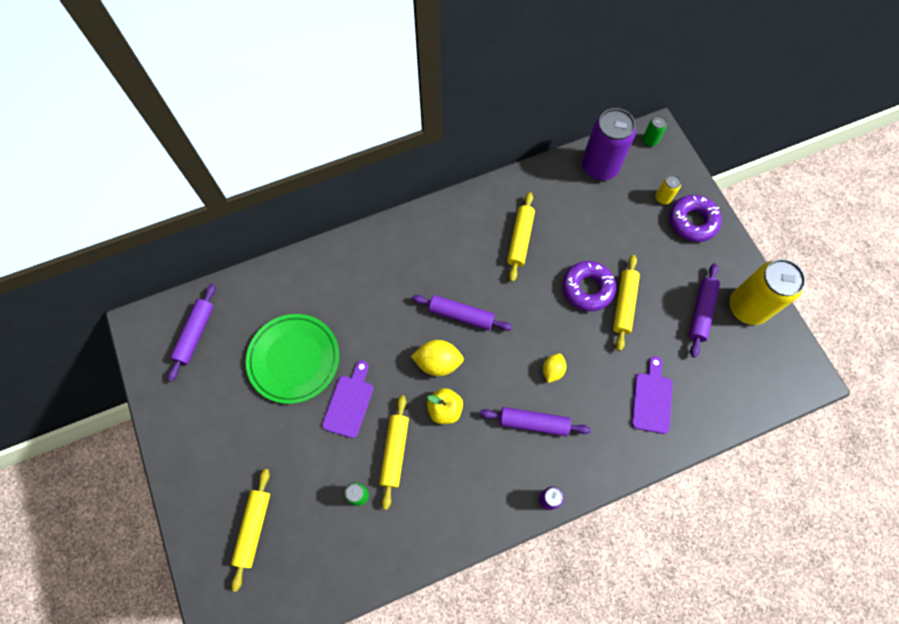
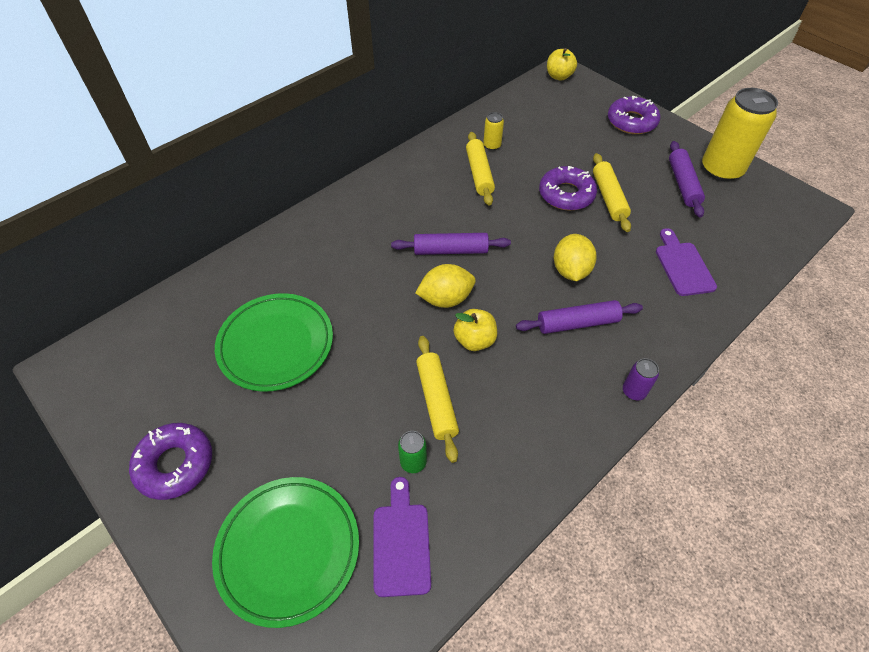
camera: 20 degrees left, 15 degrees down
purple rolling pin [168,284,216,382] -> none
yellow rolling pin [231,469,270,592] -> green plate [212,477,359,628]
purple cutting board [322,360,373,438] -> purple cutting board moved to [374,477,431,597]
yellow lemon [543,353,566,383] -> yellow lemon [554,234,597,281], size x1.59
purple can [582,108,636,180] -> none
green can [643,116,667,146] -> yellow apple [547,48,577,81]
yellow can [655,175,681,204] -> yellow can moved to [483,112,504,150]
none -> purple donut [129,423,212,500]

